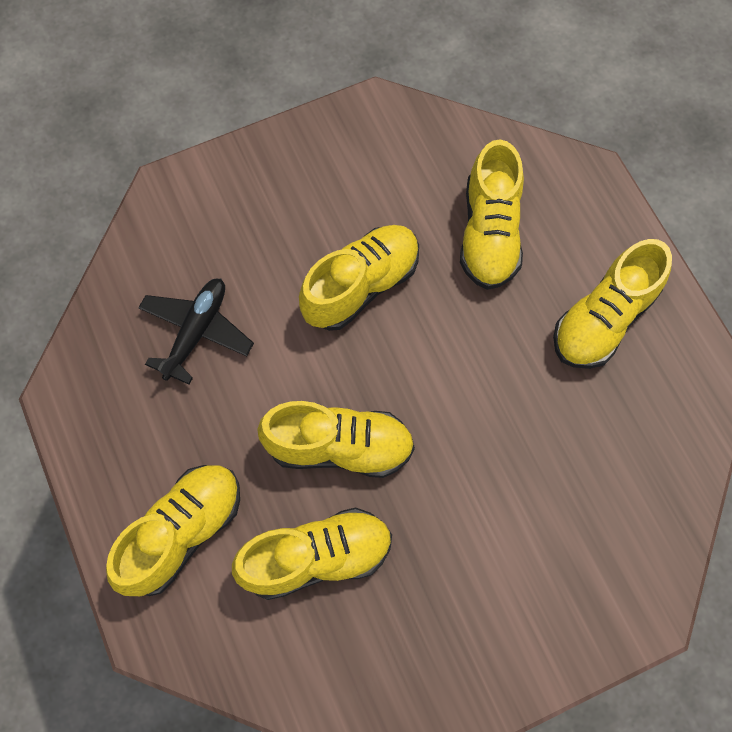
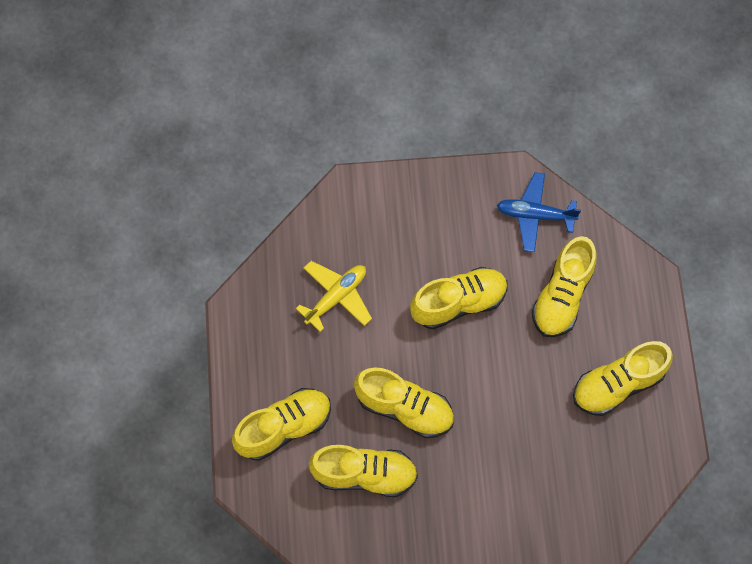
camera: 20 degrees right, 0 degrees up
black plane [138,279,254,385] -> yellow plane [296,261,372,332]
none -> blue plane [497,172,581,252]

